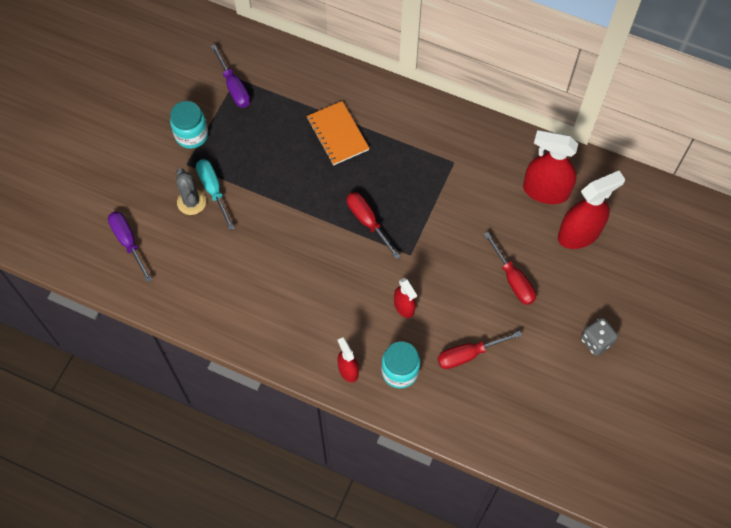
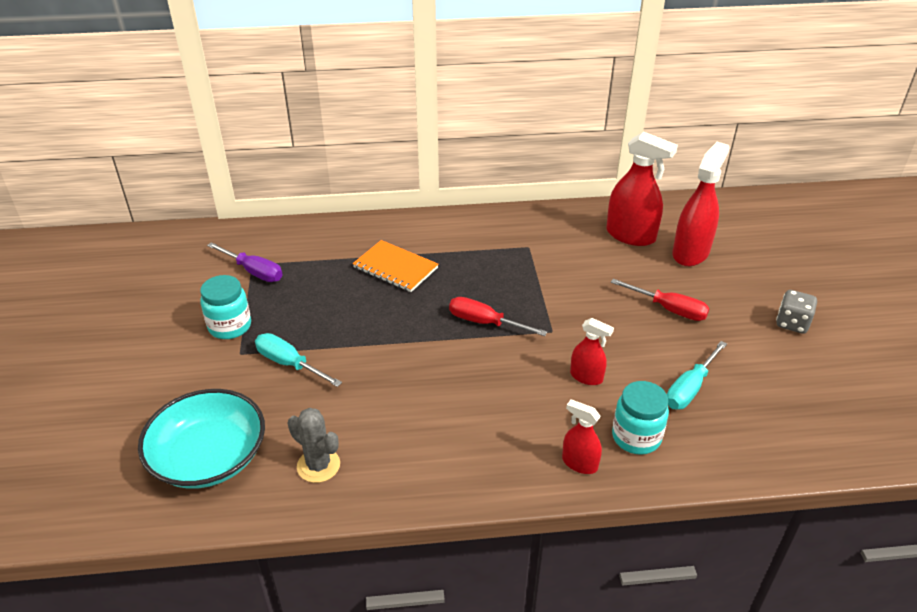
camera: 30 degrees left, 25 degrees down
purple screwdriver [108,211,152,283] -> turquoise bowl [138,389,265,489]
grey cactus [176,168,206,215] -> grey cactus moved to [288,408,340,483]
red screwdriver [438,331,522,369] -> turquoise screwdriver [667,341,727,409]
red spray bottle [523,130,578,204] -> red spray bottle turned 135 degrees counterclockwise [606,132,678,246]

